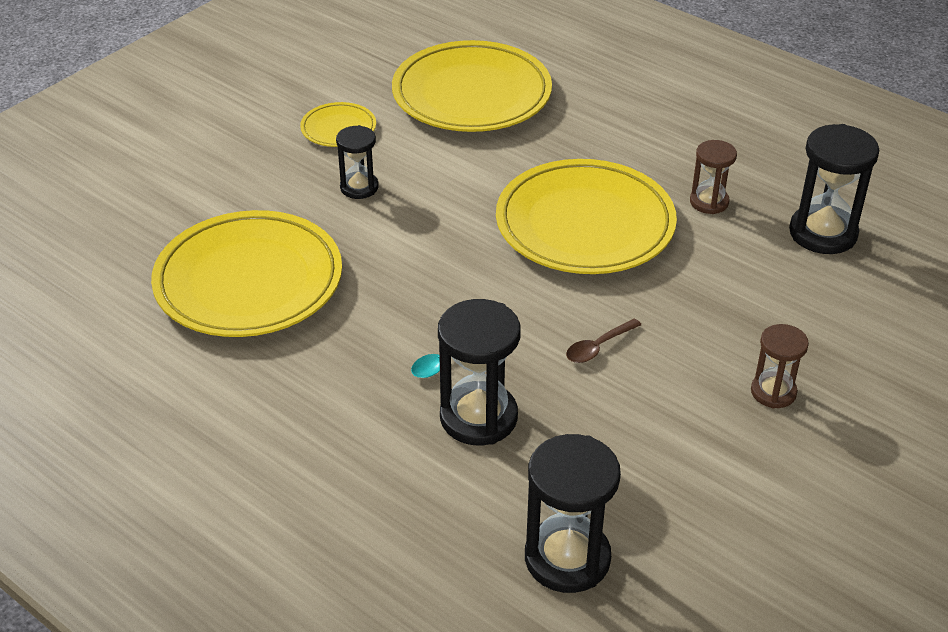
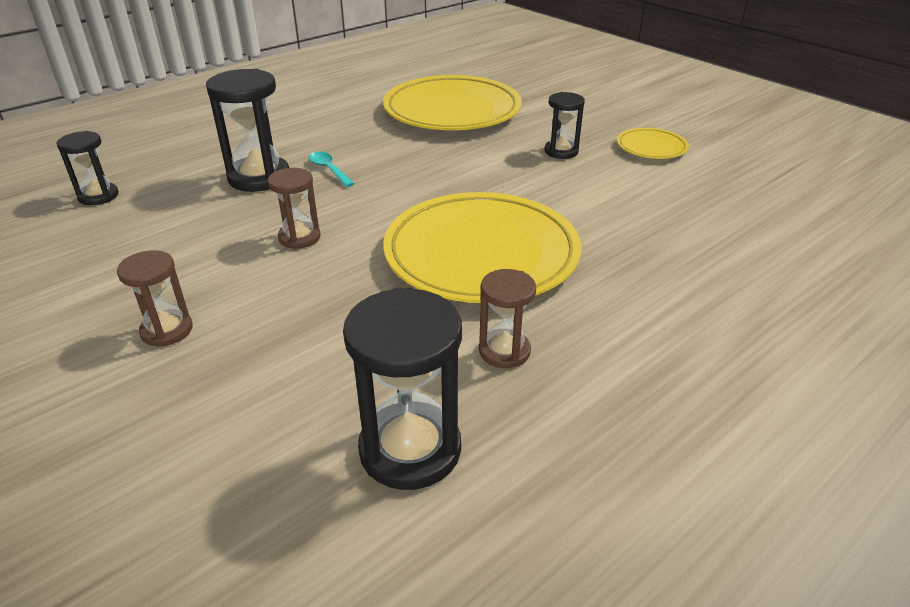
camera: 100 degrees right, 5 degrees down
yellow plate [392,40,552,132] -> none
black hourglass [525,434,621,593] -> black hourglass [56,131,119,205], size x0.59
brown spoon [566,318,641,363] -> brown hourglass [268,168,321,249]

